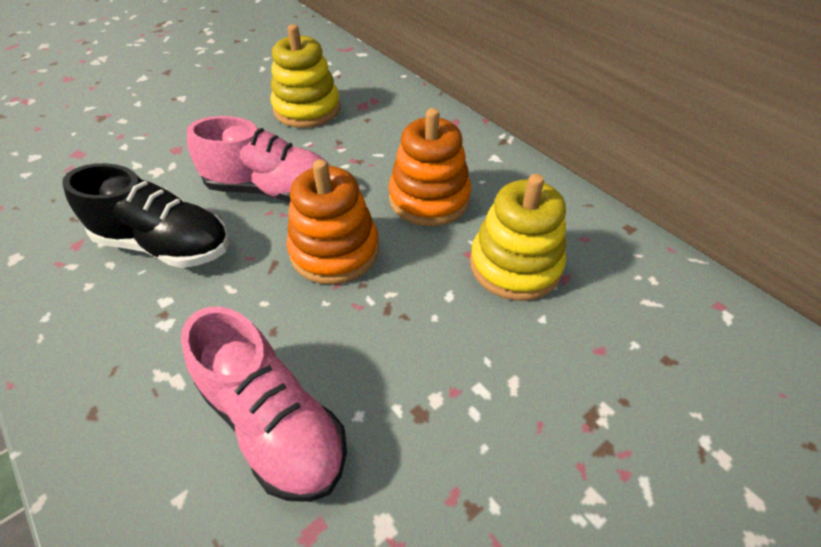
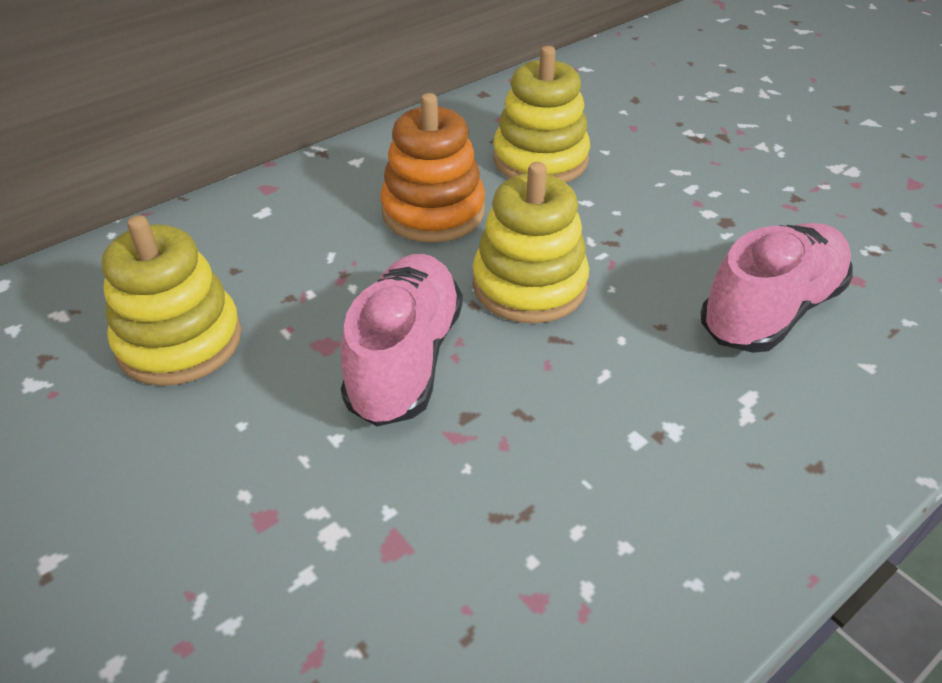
camera: 90 degrees left, 5 degrees down
black shoe [62,163,229,268] -> none
orange stacking toy [286,159,379,285] -> yellow stacking toy [473,162,589,323]

